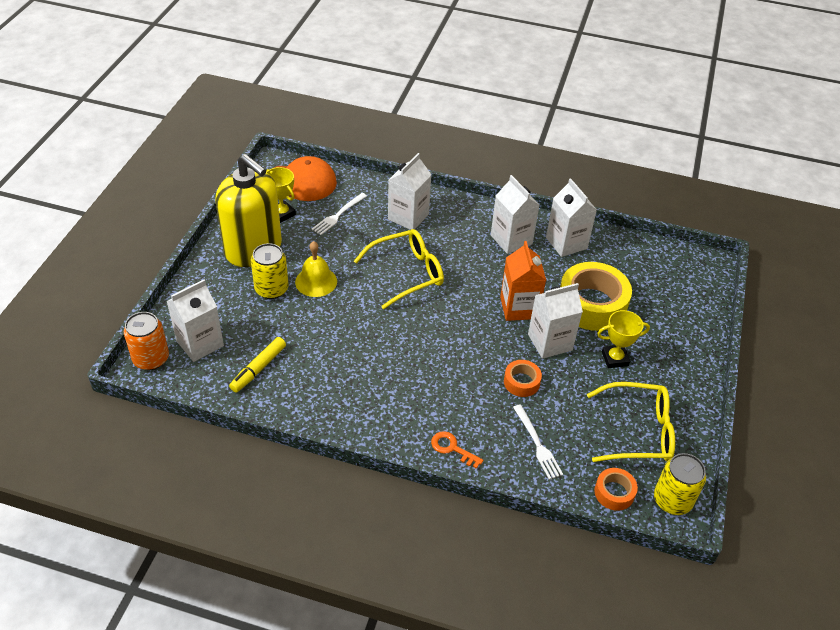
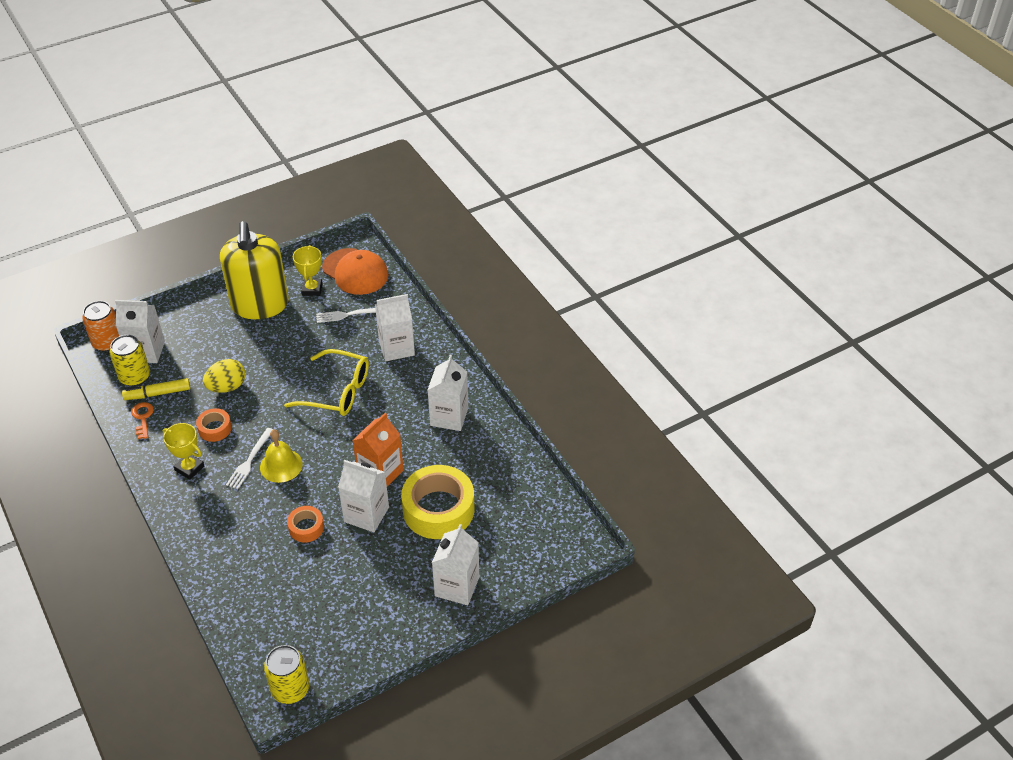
camera: 45 degrees right, 0 degrees up
yellow can [251,243,289,299] -> yellow can moved to [110,335,150,386]
yellow bell [295,241,337,297] -> yellow bell moved to [260,429,303,483]
orange key [431,431,483,469] -> orange key moved to [131,402,154,439]
white fork [513,404,563,480] -> white fork moved to [226,428,273,489]
white carton [546,178,597,257] -> white carton moved to [432,524,479,605]
yellow glasses [587,382,675,462] -> none
orange tape [594,468,638,511] -> orange tape moved to [196,408,232,442]
yellow trophy [597,310,650,368] -> yellow trophy moved to [163,423,204,480]
none -> yellow egg [203,359,245,393]

